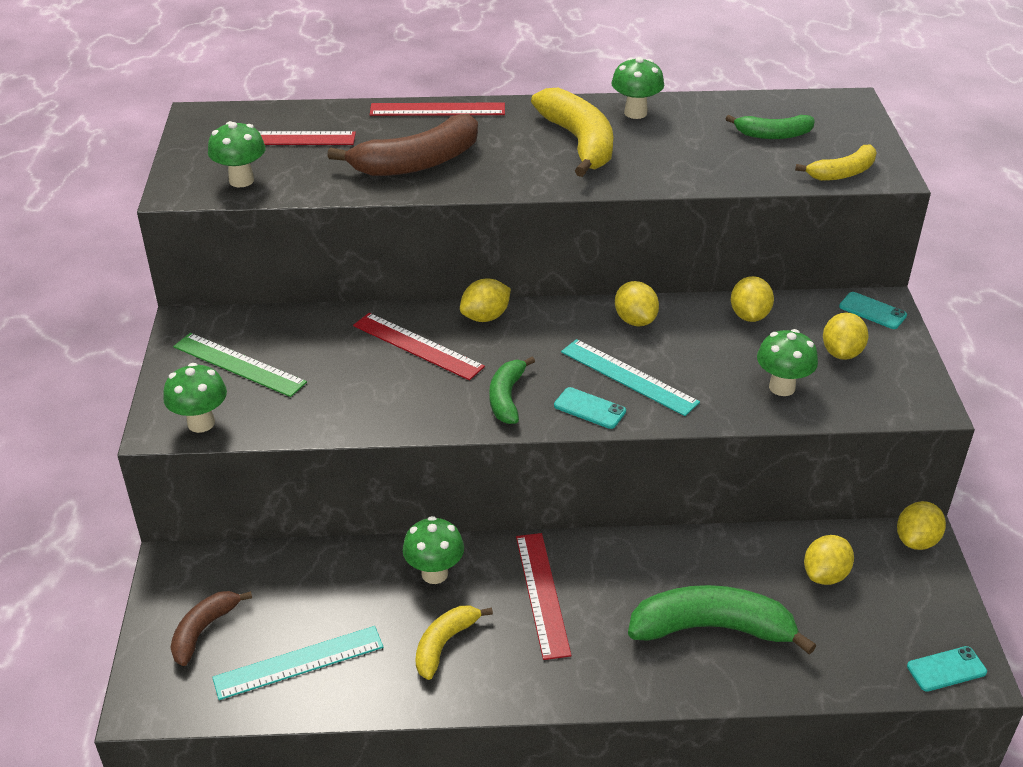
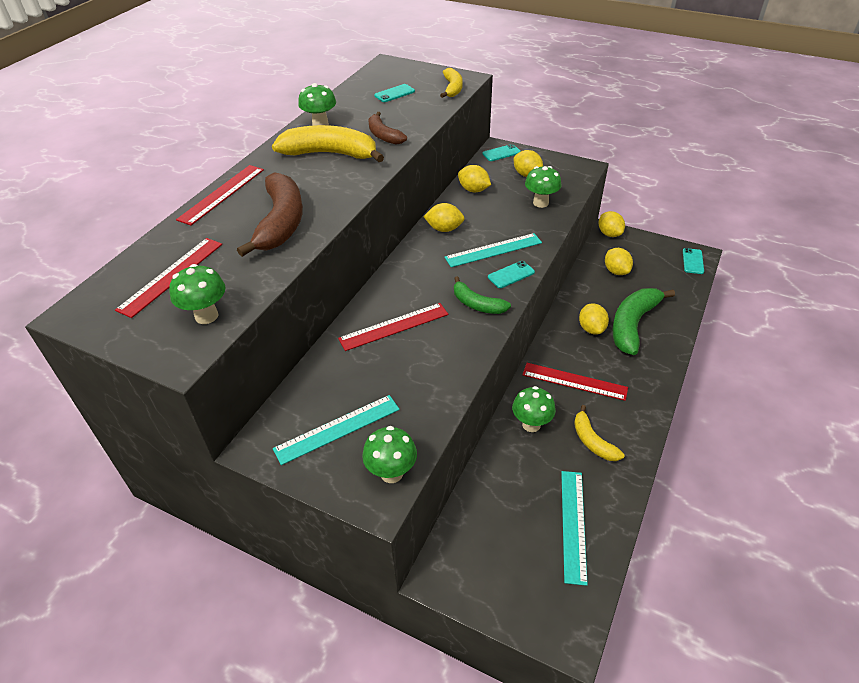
camera: 60 degrees left, 5 degrees up
brown banana [170,591,252,666] -> brown banana moved to [368,112,407,145]
green ruler [173,333,307,397] -> turquoise ruler [273,395,400,465]
yellow lemon [460,278,511,322] -> yellow lemon moved to [579,304,609,334]
green banana [726,115,815,139] -> turquoise phone [374,84,415,102]

